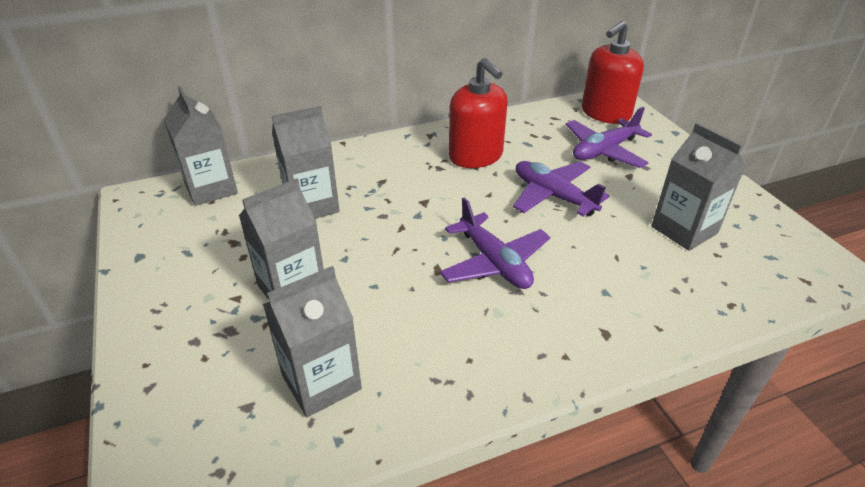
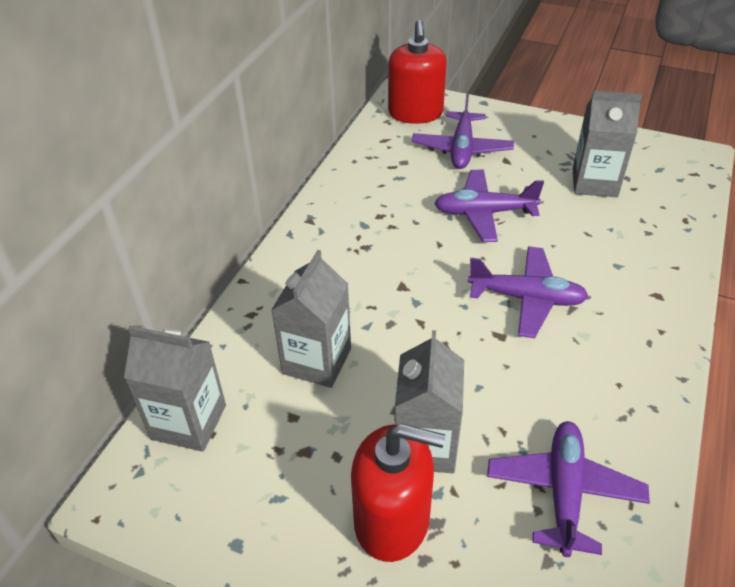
camera: 45 degrees left, 5 degrees up
grey carton [263,266,362,417] -> purple plane [487,421,650,557]
red soap dispenser [449,58,507,168] -> red soap dispenser moved to [351,424,445,562]

